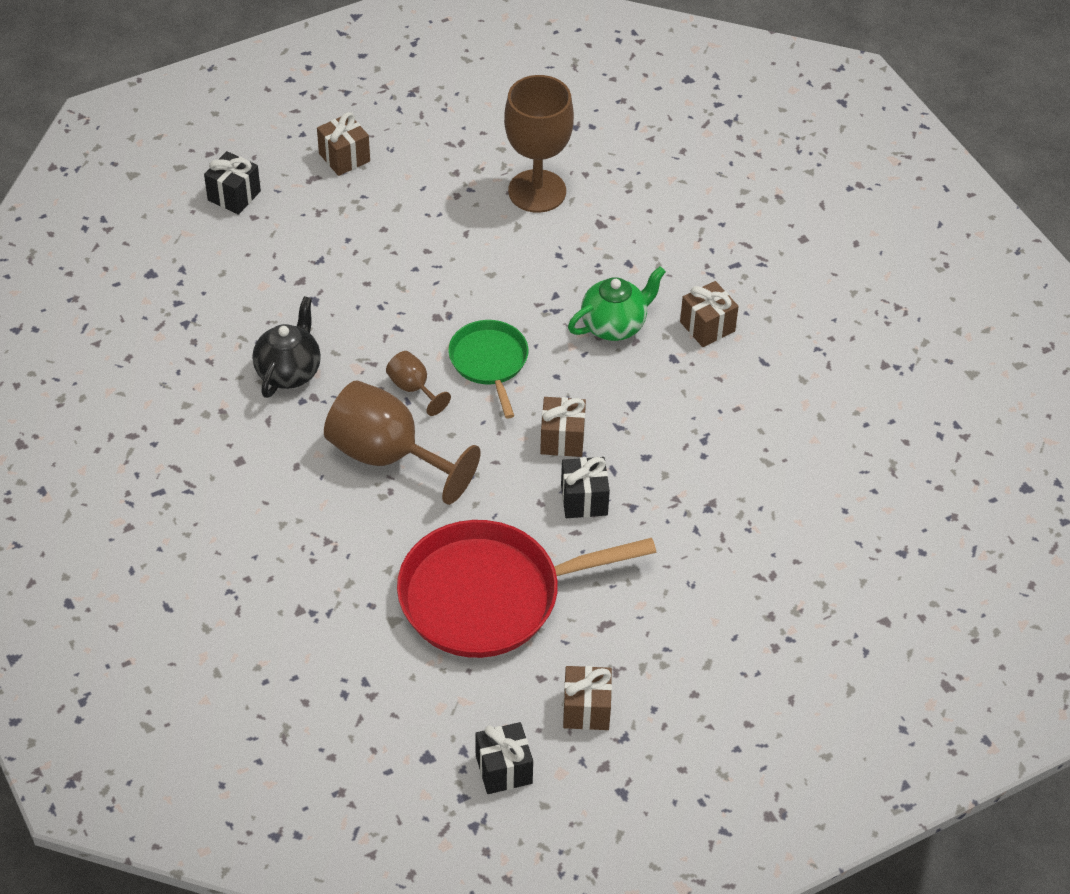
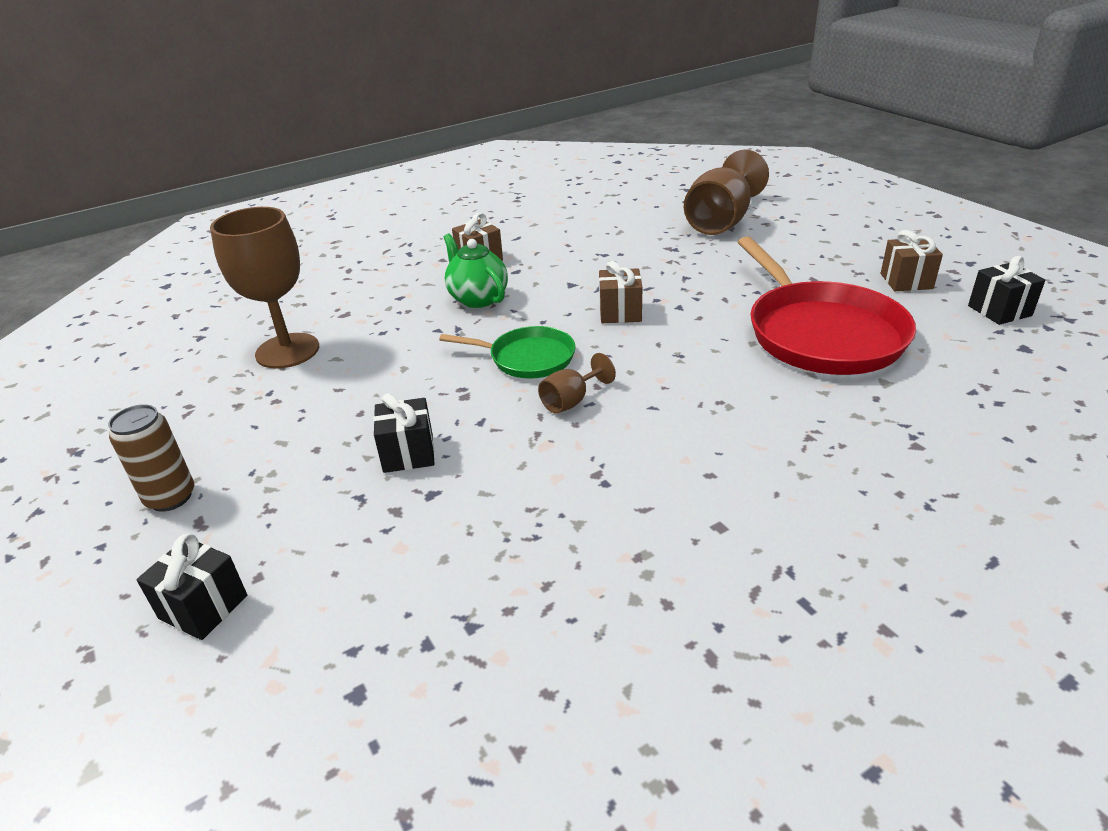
camera: 90 degrees left, 15 degrees down
black teapot [253,296,321,398] -> none
brown gift [317,112,370,176] -> brown can [108,404,194,512]
brown goblet [324,380,481,505] -> brown goblet moved to [684,150,769,235]
green pan [448,320,529,419] -> green pan turned 150 degrees counterclockwise [439,326,576,378]
black gift [561,457,610,518] -> black gift moved to [373,393,434,473]

